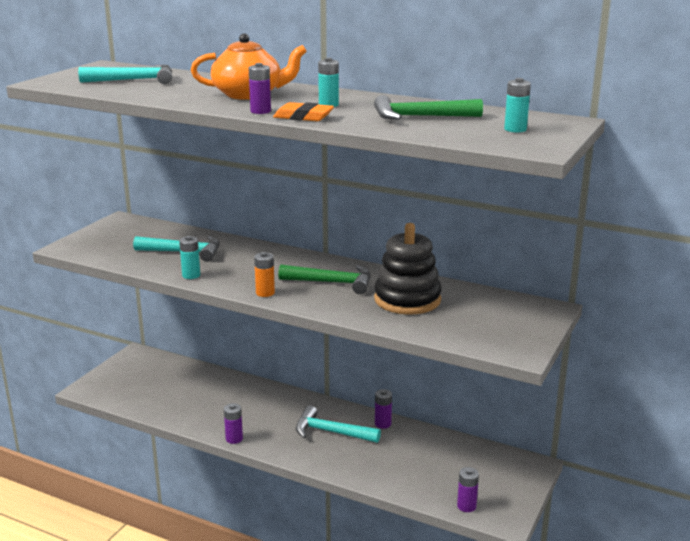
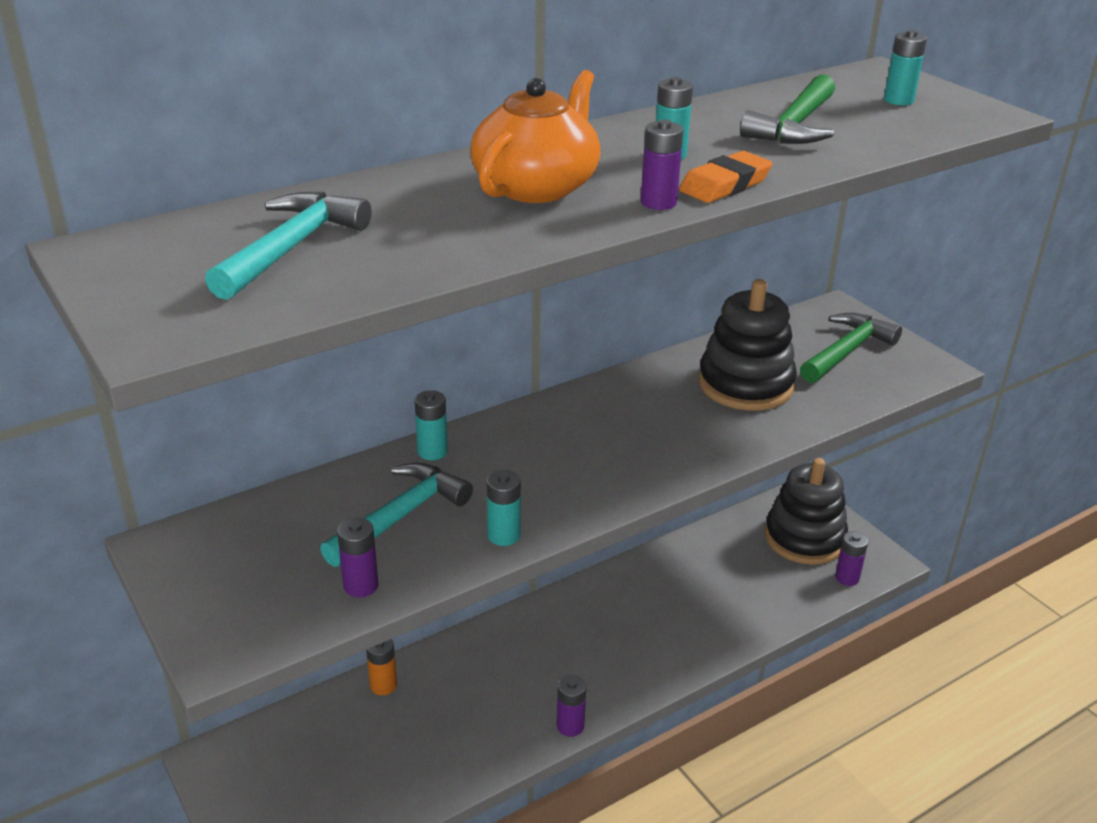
camera: 60 degrees left, 10 degrees up
orange battery [254,252,275,297] -> orange battery moved to [366,639,397,695]
green hammer [278,265,371,294] -> green hammer moved to [800,313,902,383]
turquoise hammer [296,405,381,443] -> none
purple battery [375,389,392,429] -> purple battery moved to [337,518,378,598]
none -> turquoise battery [415,390,448,460]
none -> black stacking toy [765,458,848,565]

